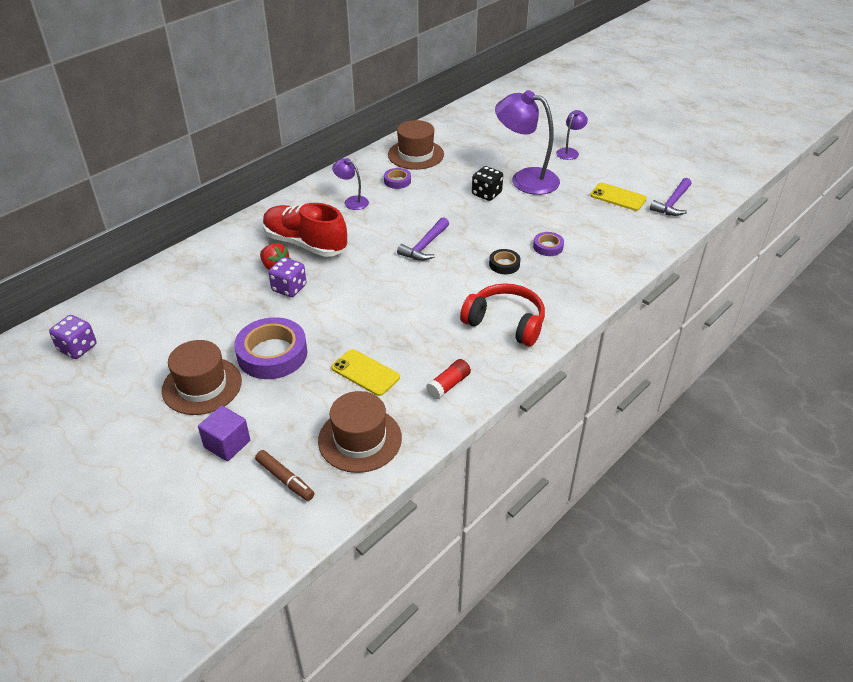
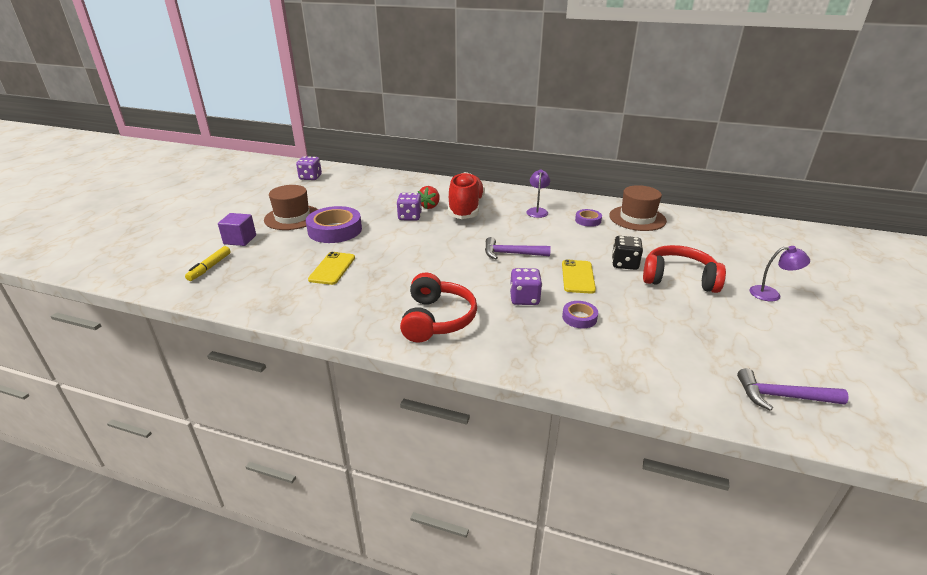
camera: 65 degrees right, 10 degrees down
brown marker [255,450,314,501] -> yellow marker [185,246,231,281]
brown hat [318,391,402,473] -> none
red glue stick [426,359,471,400] -> none
black tape [489,249,521,274] -> purple dice [510,268,542,305]
purple lamp [495,90,560,195] -> red headphones [643,245,726,293]
yellow phone [590,183,647,211] -> yellow phone moved to [562,260,596,294]

